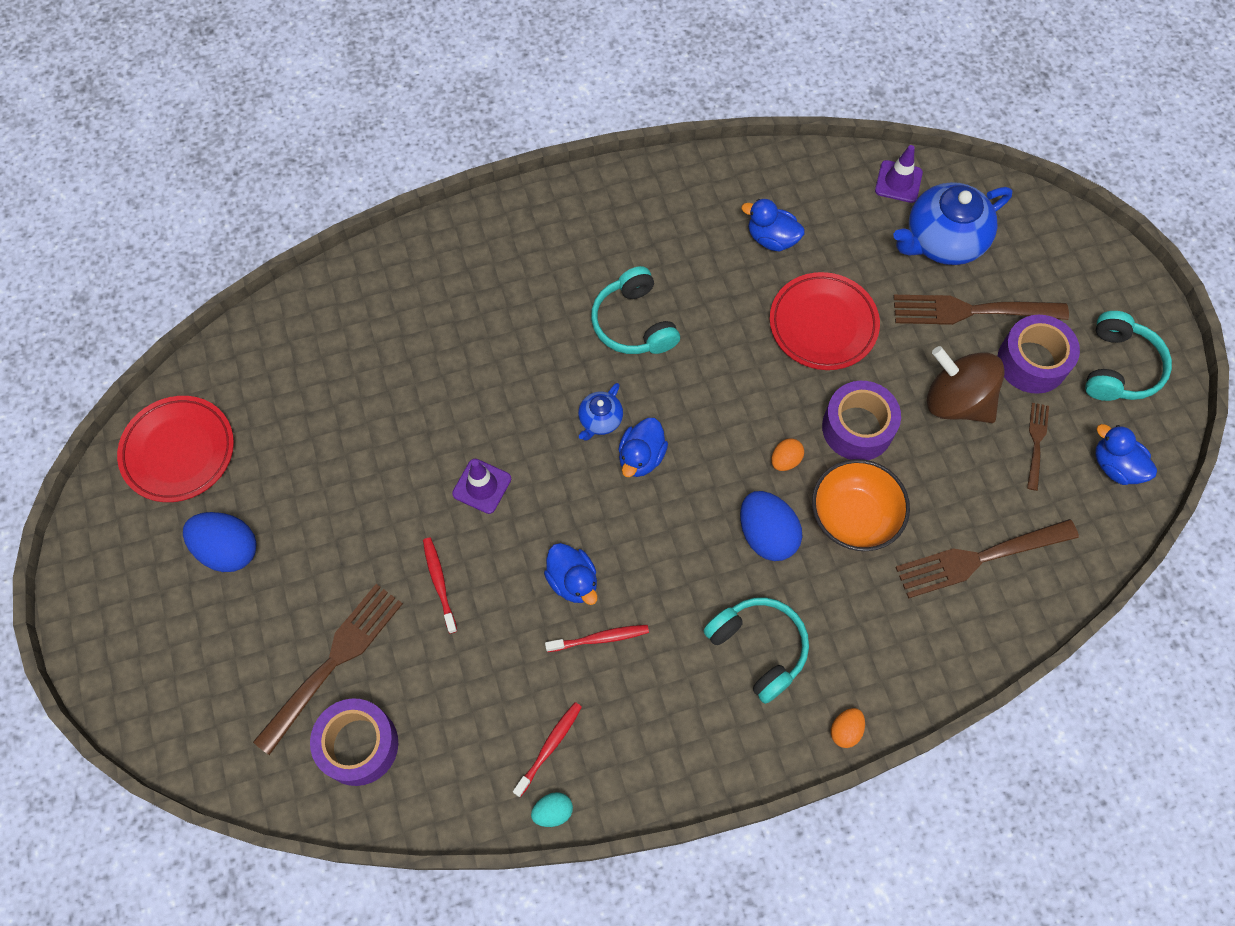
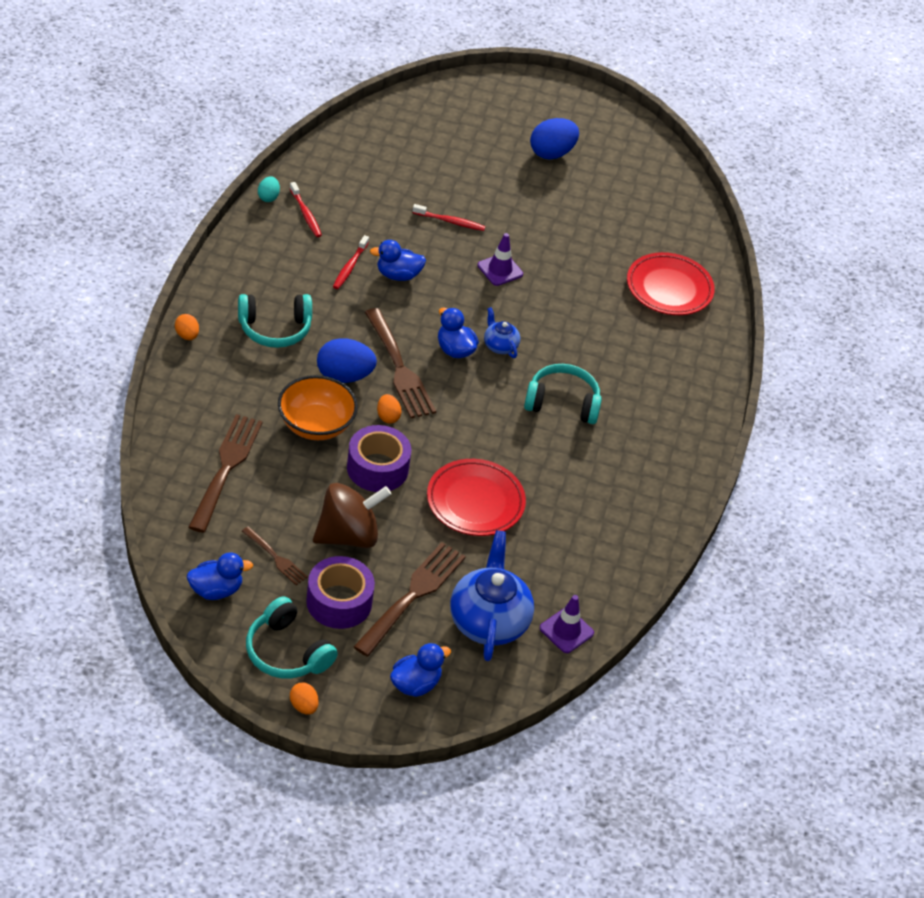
camera: 115 degrees right, 20 degrees down
red plate [117,396,234,502] -> red plate moved to [627,252,715,315]
brown fork [253,584,403,755] -> brown fork moved to [365,308,436,418]
purple tape [310,698,398,786] -> none
blue duck [741,199,805,252] -> blue duck moved to [390,643,451,697]
none -> orange egg [290,683,319,715]

